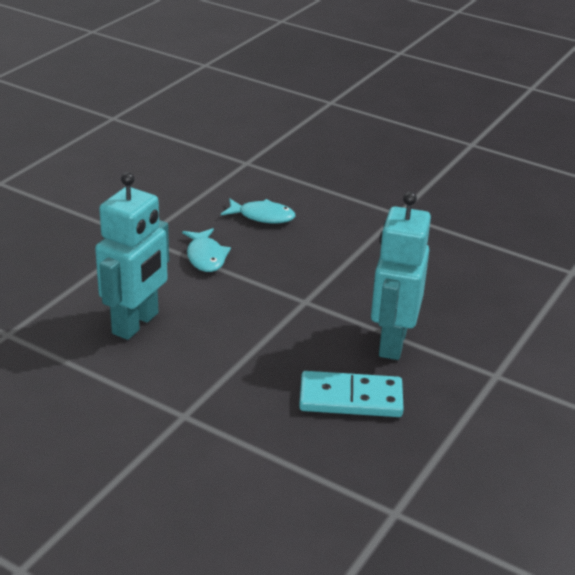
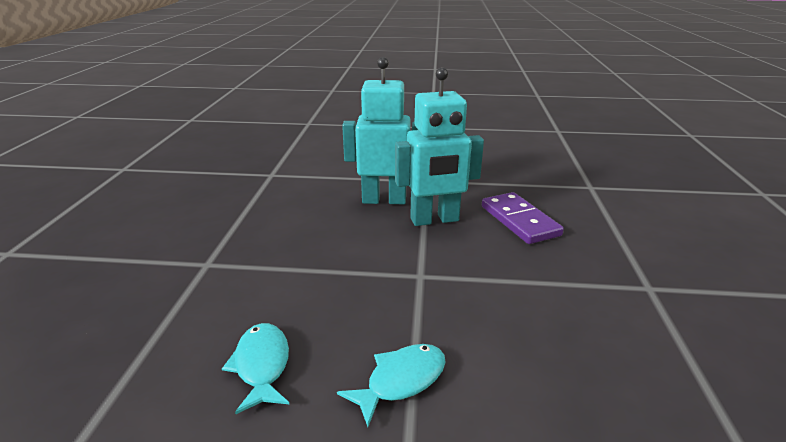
camera: 115 degrees left, 5 degrees down
turquoise robot [95,172,169,340] -> turquoise robot moved to [342,57,418,204]
turquoise domino [299,371,404,417] -> purple domino [482,192,564,244]

